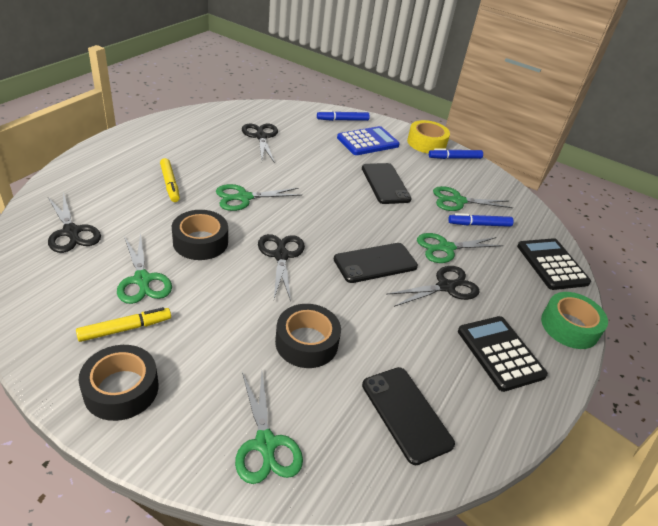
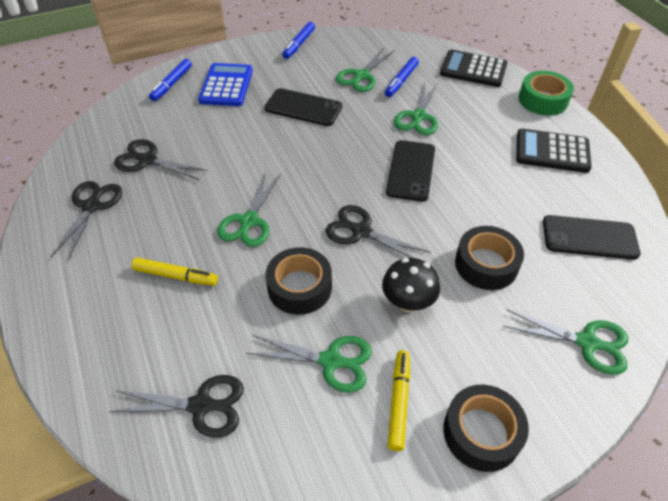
camera: 50 degrees left, 10 degrees up
black scissors [387,266,480,307] -> black scissors moved to [51,181,122,261]
yellow tape [407,120,450,153] -> none
none -> black mushroom [382,258,440,312]

